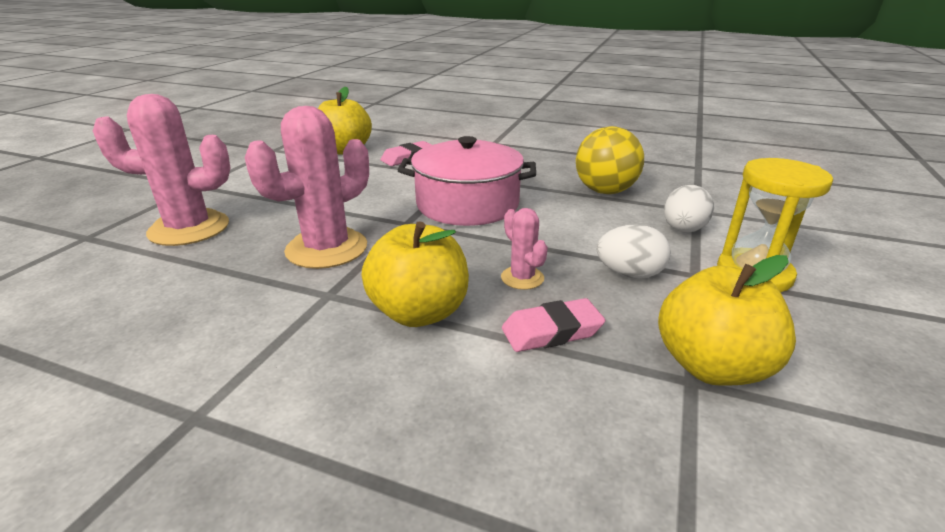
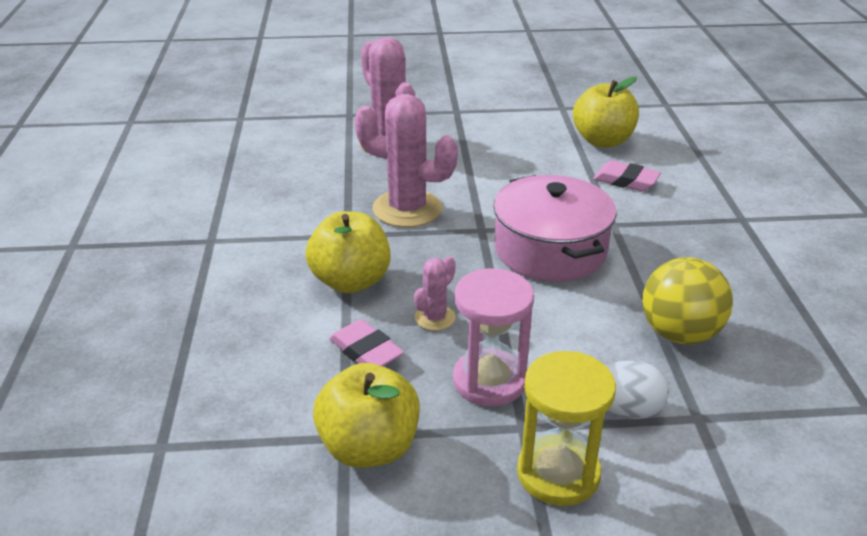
camera: 65 degrees right, 5 degrees up
white egg [597,224,671,279] -> pink hourglass [453,269,534,406]

